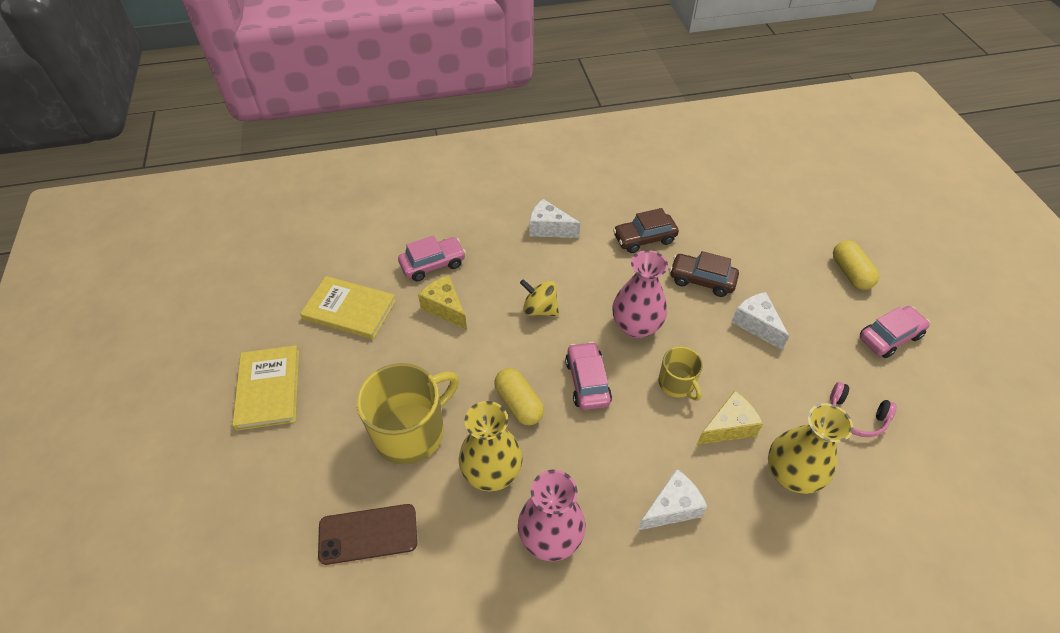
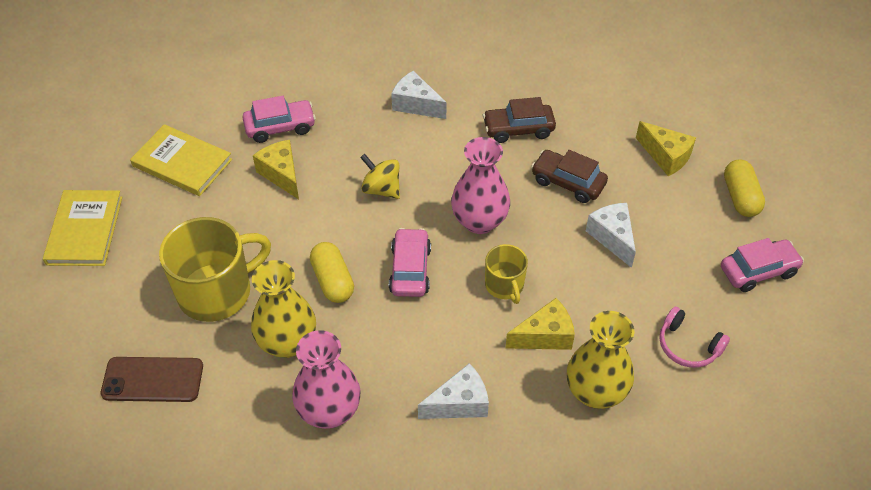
camera: 10 degrees right, 0 degrees up
none -> yellow cheese [636,121,696,176]

